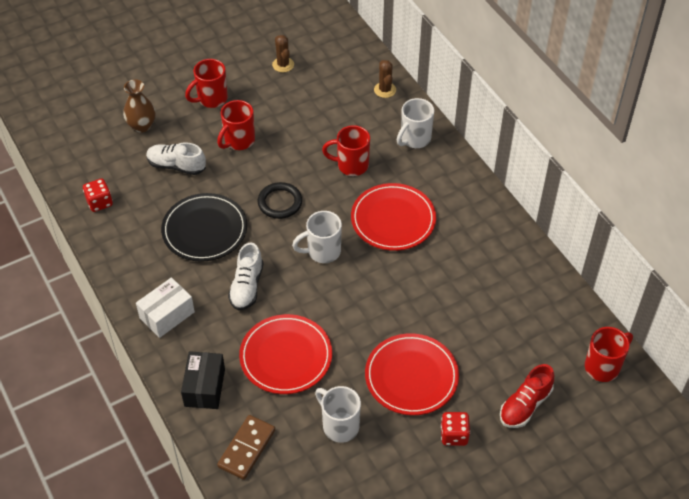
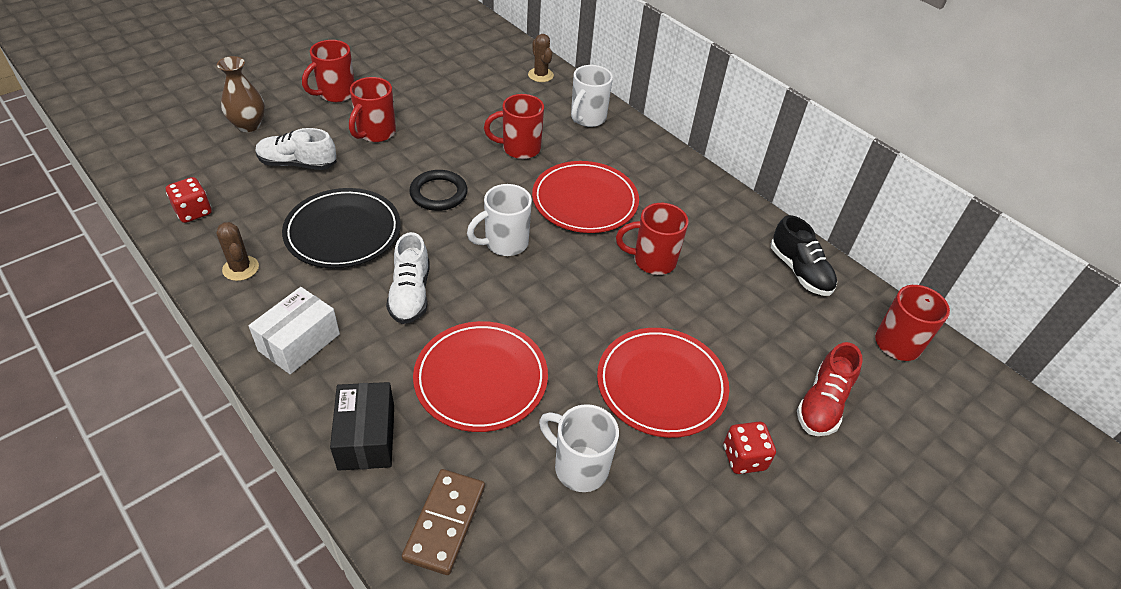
camera: 15 degrees left, 5 degrees down
brown cactus [272,35,294,72] -> brown cactus moved to [217,222,259,281]
none -> red mug [616,203,688,275]
none -> black shoe [771,215,837,296]

